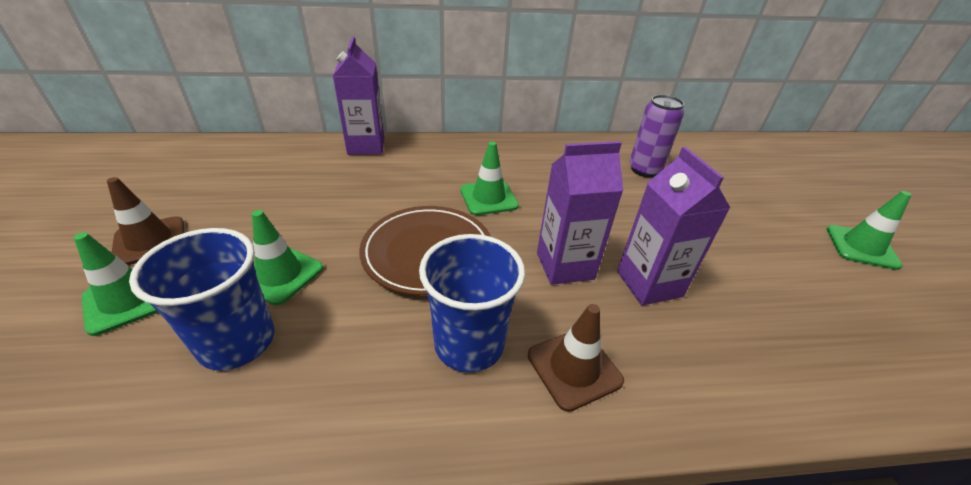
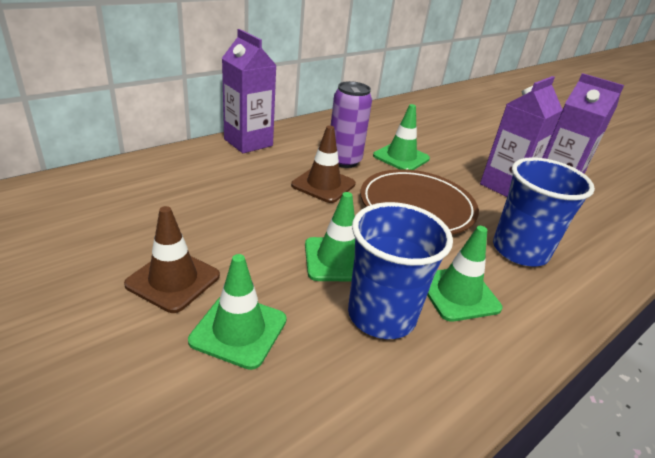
camera: 35 degrees left, 5 degrees down
brown traffic cone [528,304,624,412] -> brown traffic cone moved to [291,125,356,203]
purple can [629,95,684,177] -> purple can moved to [331,81,372,168]
green traffic cone [826,191,912,270] -> green traffic cone moved to [427,226,502,322]

